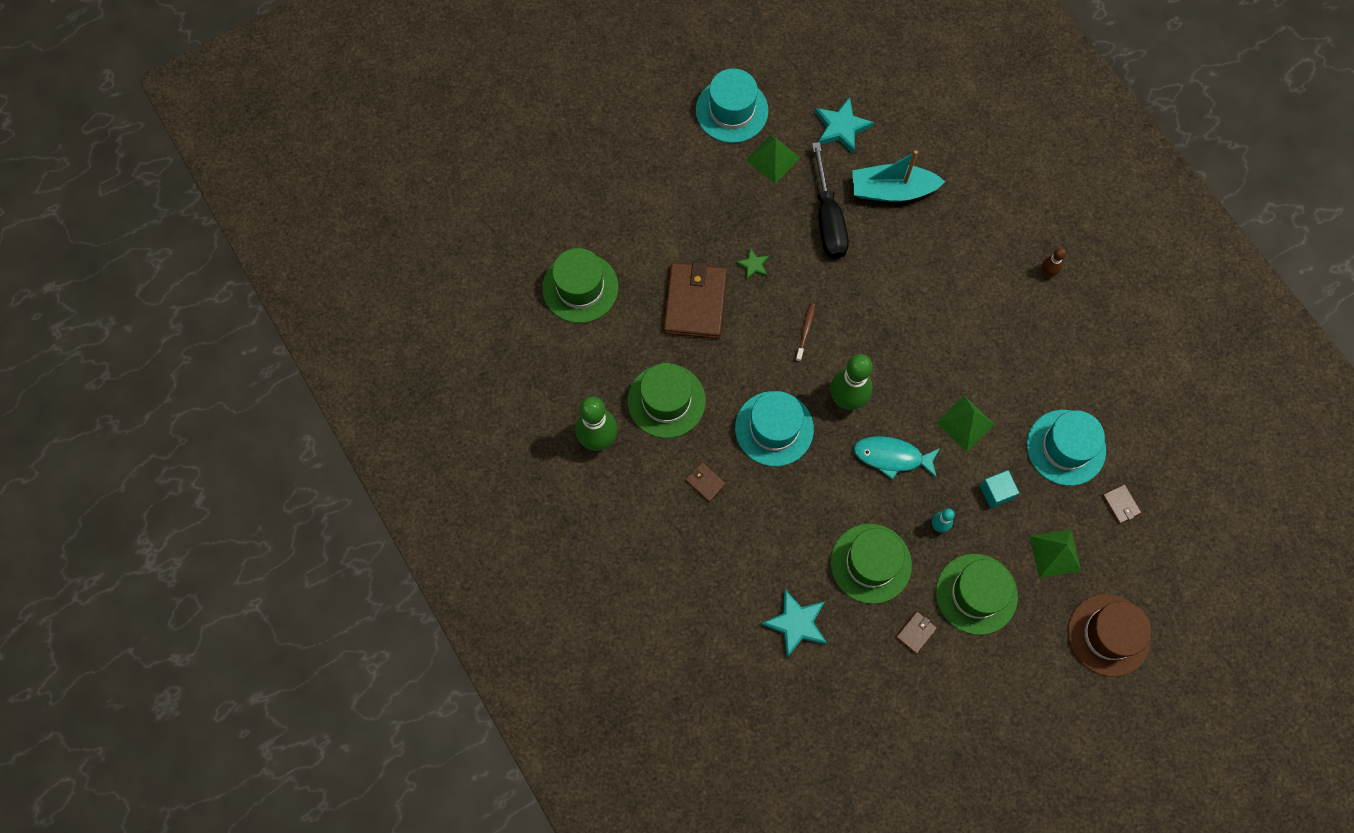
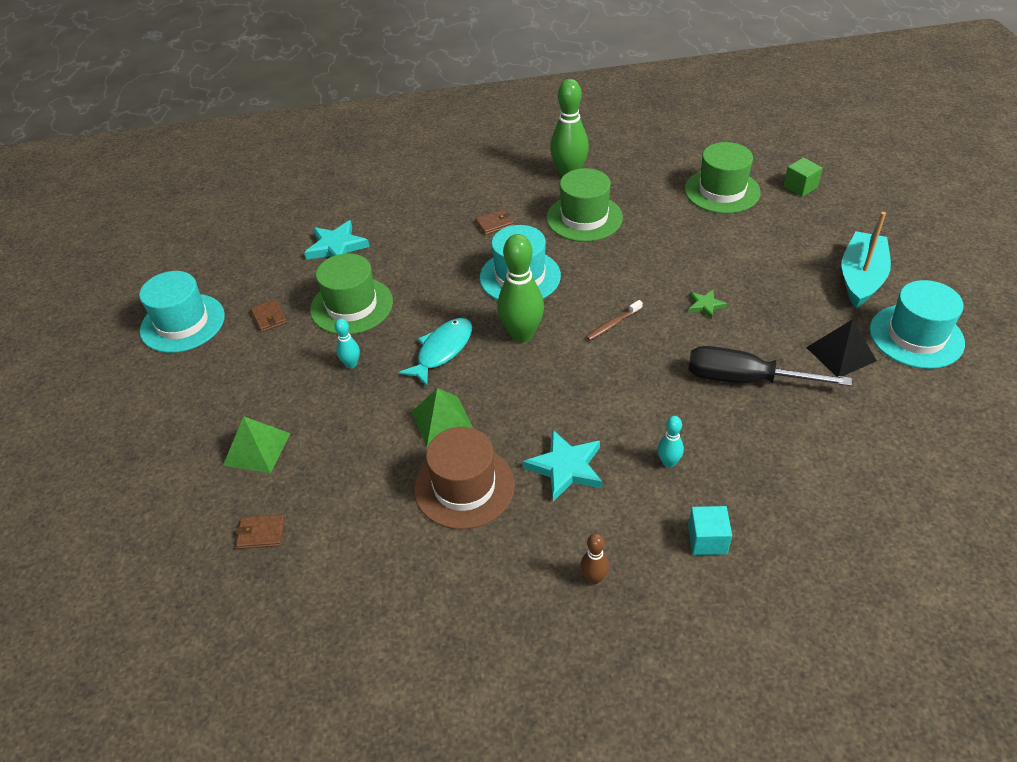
camera: 115 degrees right, 25 degrees down
brown wallet [663,261,727,339] -> none
green pyramid [745,135,801,184] -> black pyramid [806,319,877,377]
brown toothbrush [795,303,816,362] -> brown toothbrush turned 105 degrees clockwise [586,300,643,341]
turquoise star [815,97,874,154] -> turquoise star moved to [523,429,602,502]
turquoise boat [852,150,945,202] -> turquoise boat moved to [842,212,891,308]
green hat [936,554,1018,635] -> none
turquoise cube [980,470,1019,508] -> turquoise cube moved to [688,506,732,555]
turquoise hat [1027,410,1106,486] -> turquoise hat moved to [139,271,225,353]
brown hat [1068,594,1151,677] -> brown hat moved to [414,427,515,529]
none -> turquoise bowling pin [657,416,684,468]
none -> green cube [783,158,823,197]

